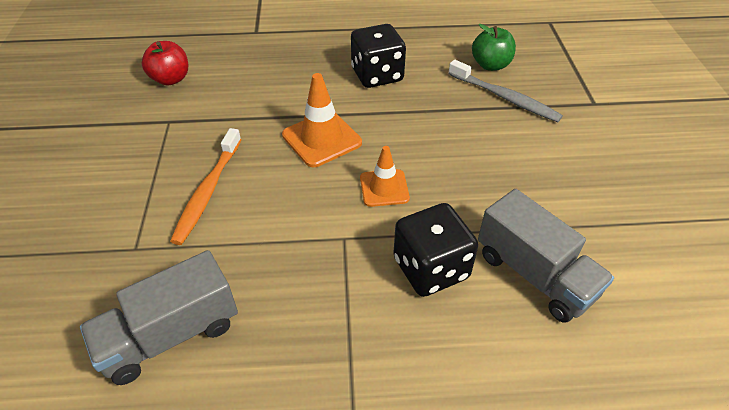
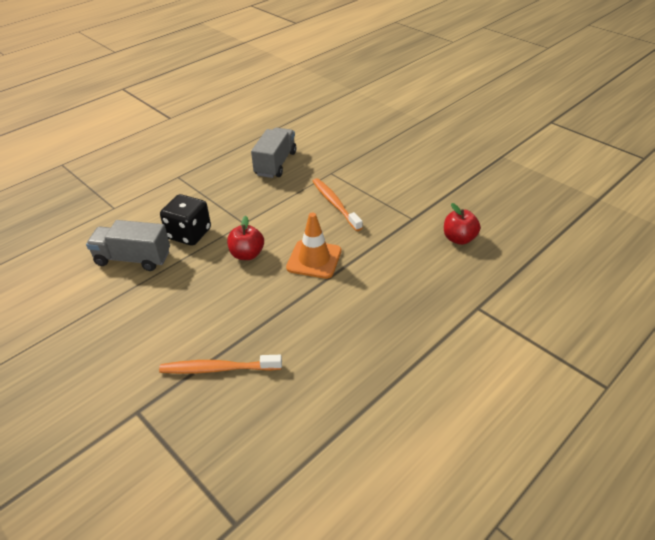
camera: 140 degrees right, 5 degrees down
black dice [351,24,406,88] -> none
orange traffic cone [360,146,410,207] -> red apple [227,216,264,260]
grey toothbrush [448,60,563,122] -> orange toothbrush [159,355,282,374]
green apple [472,24,516,71] -> none

